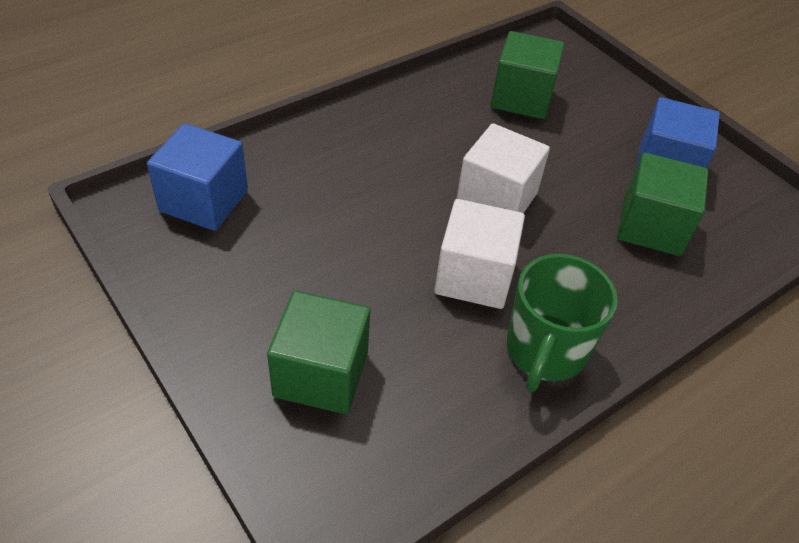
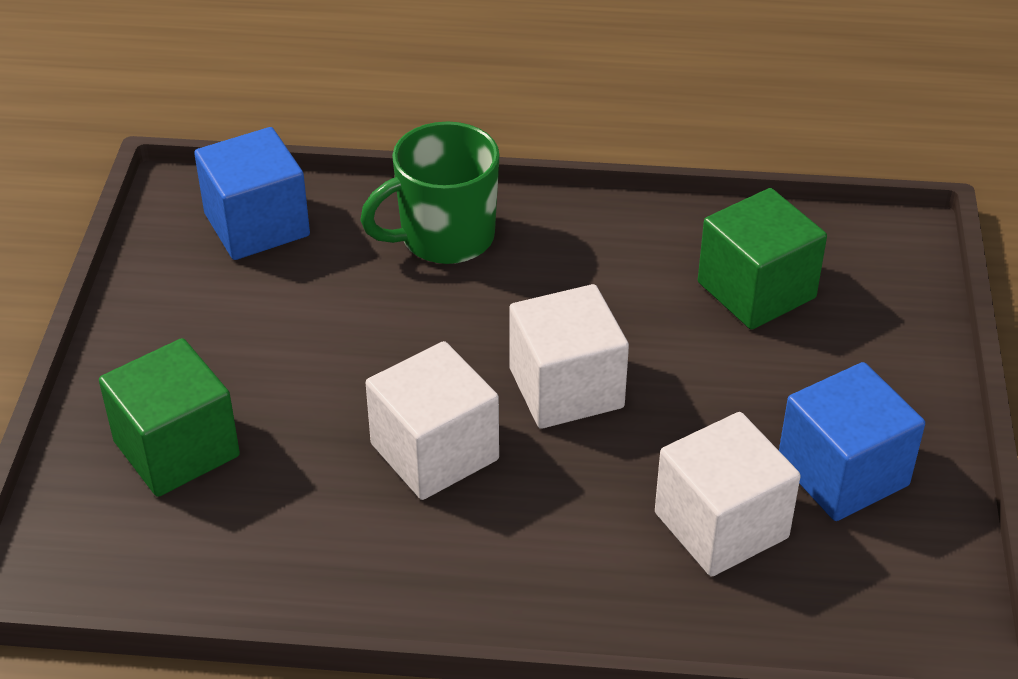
camera: 45 degrees right, 5 degrees down
green mug [507,254,618,392] -> green mug moved to [360,121,500,264]
green cube [617,152,708,256] -> white cube [655,412,801,577]

